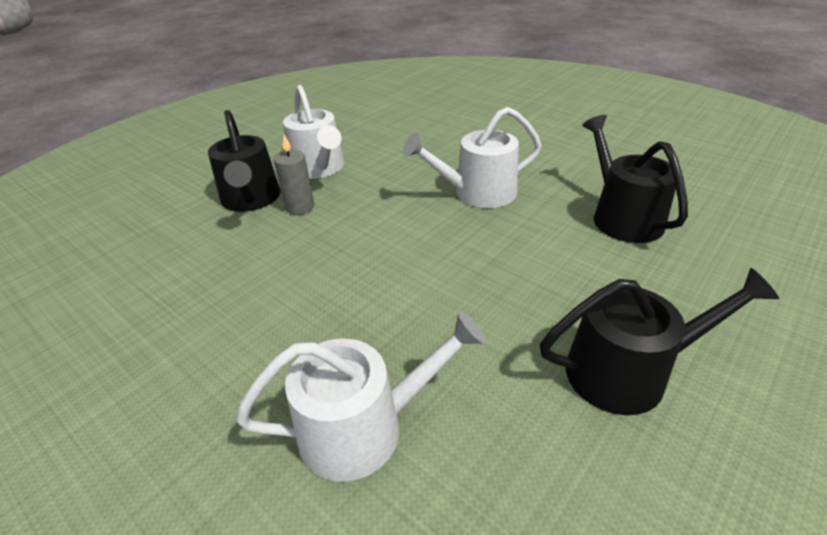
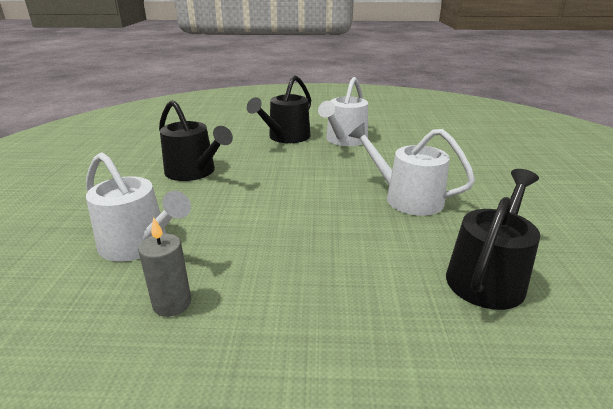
camera: 50 degrees right, 10 degrees down
grey candle [274,135,314,215] -> grey candle moved to [138,217,191,317]
black watering can [540,268,779,415] -> black watering can moved to [159,100,233,181]

